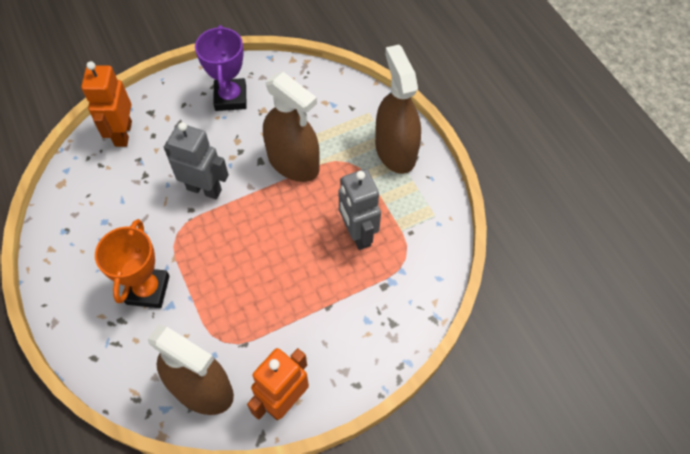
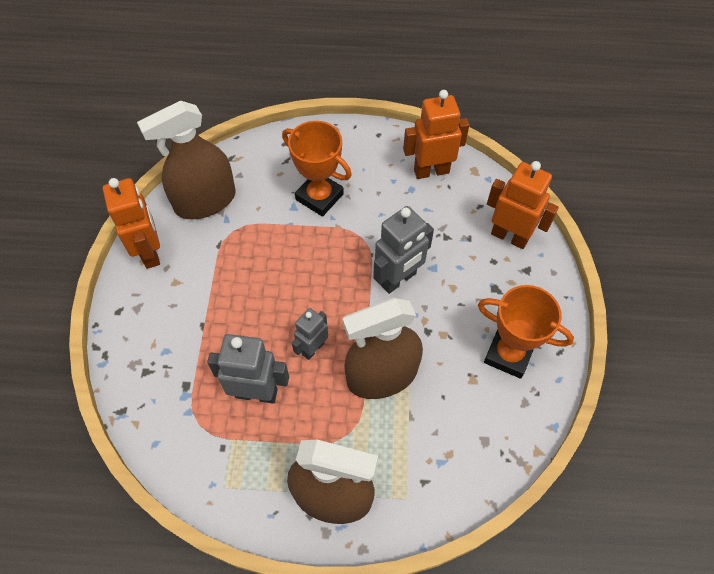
camera: 120 degrees right, 0 degrees up
purple trophy [195,25,246,111] -> orange trophy [478,285,574,379]
none -> grey robot [292,308,328,360]
none -> orange robot [403,90,469,179]

